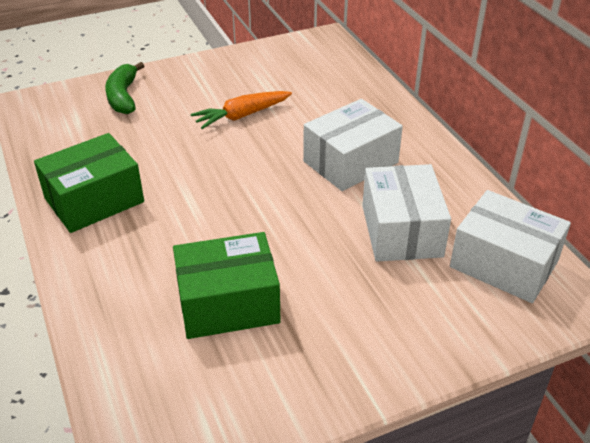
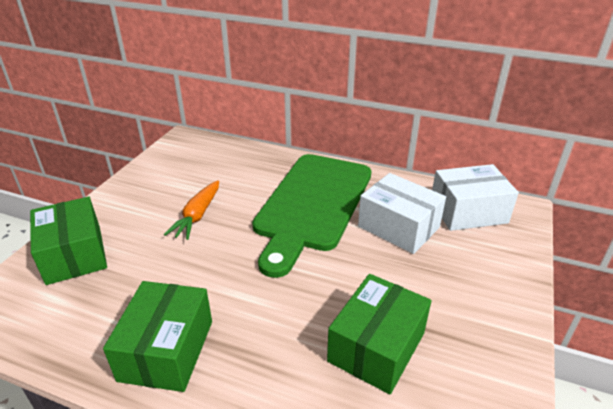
camera: 45 degrees left, 5 degrees down
green banana [105,62,144,114] -> green box [30,197,107,285]
white box [303,99,403,191] -> green cutting board [252,154,372,278]

